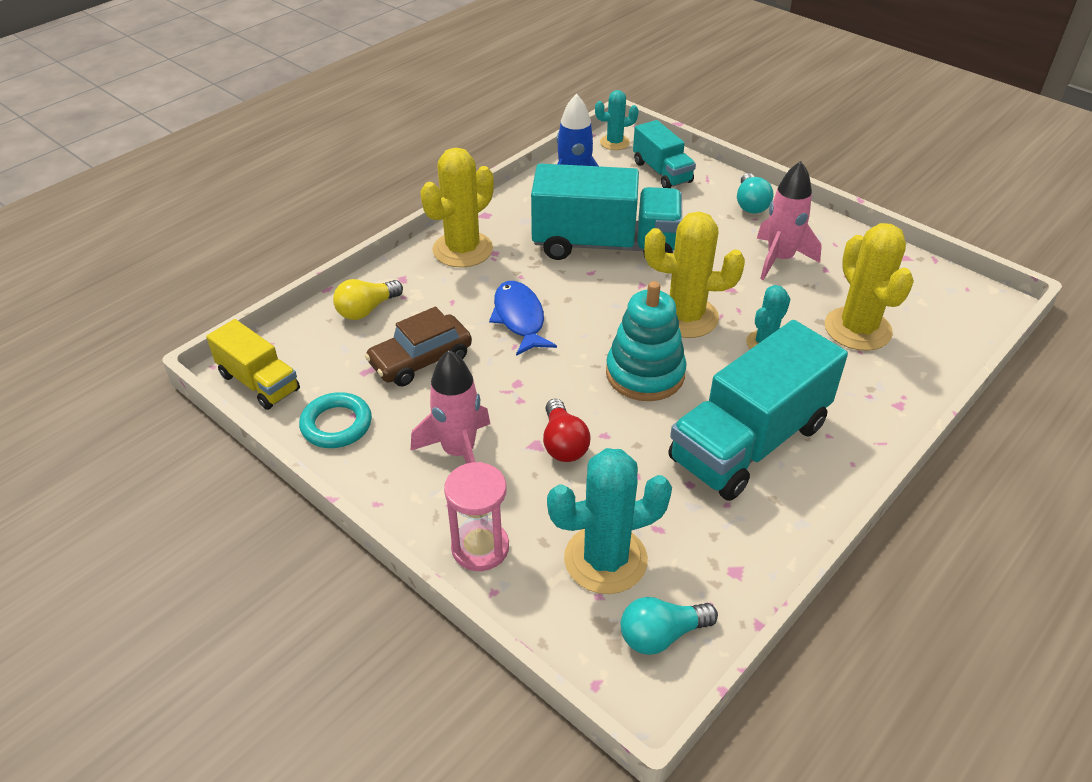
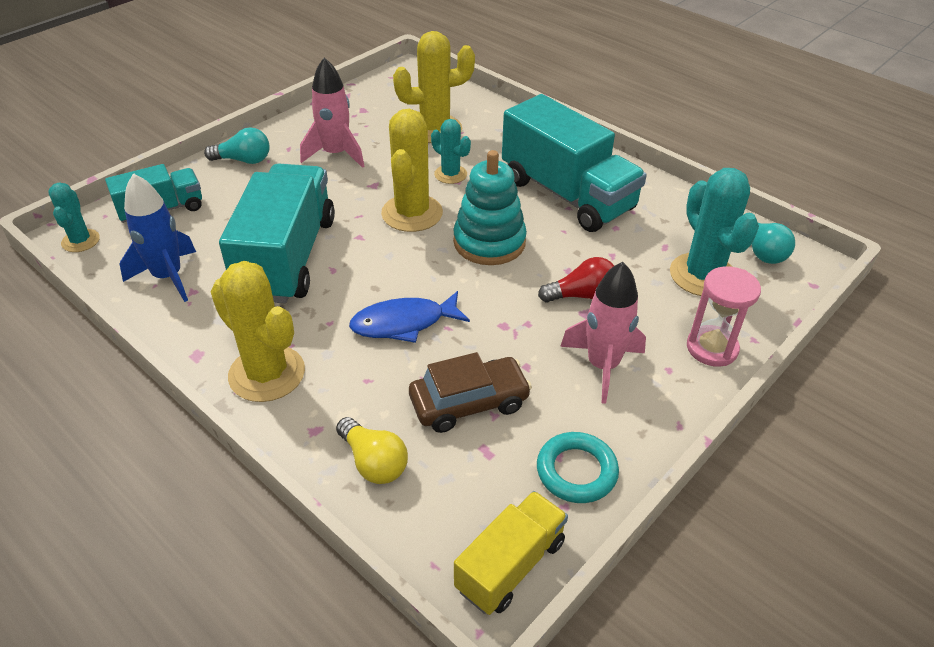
camera: 90 degrees left, 0 degrees up
brown car [365,306,472,386] -> brown car turned 75 degrees counterclockwise [409,352,532,433]

